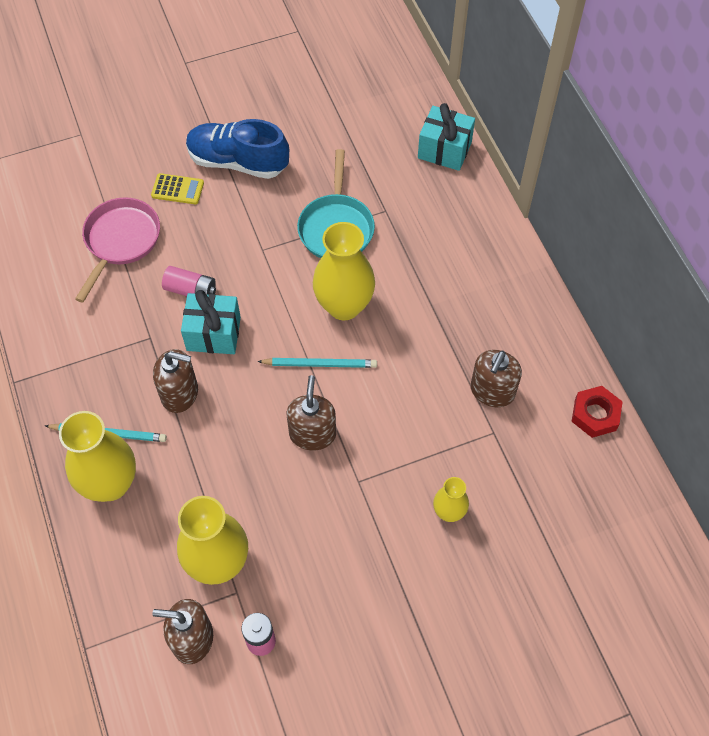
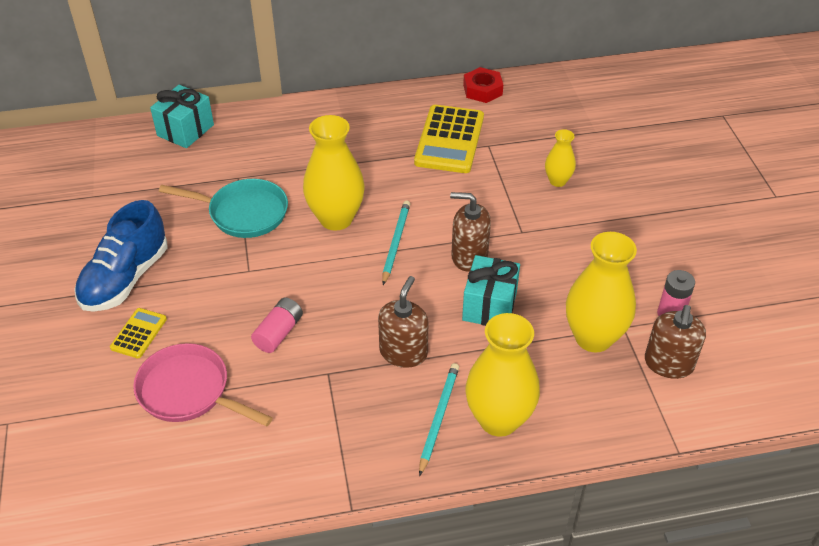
camera: 80 degrees left, 15 degrees down
turquoise gift [181,290,241,354] -> turquoise gift moved to [462,255,520,326]
brown soap dispenser [471,350,522,407] -> yellow calculator [414,105,484,173]

